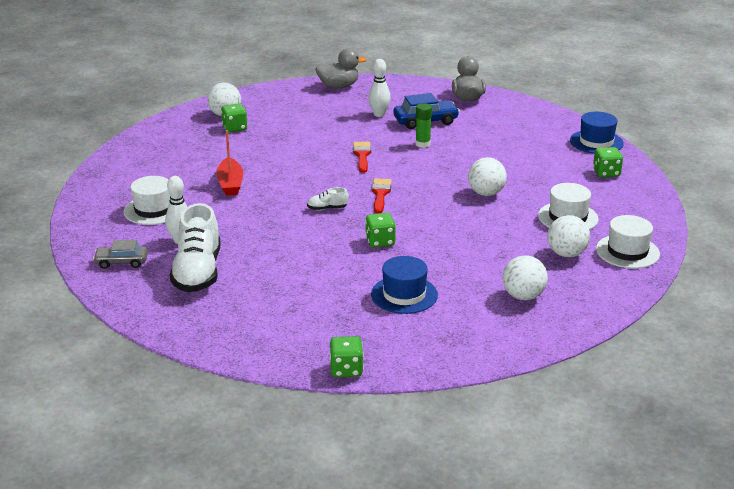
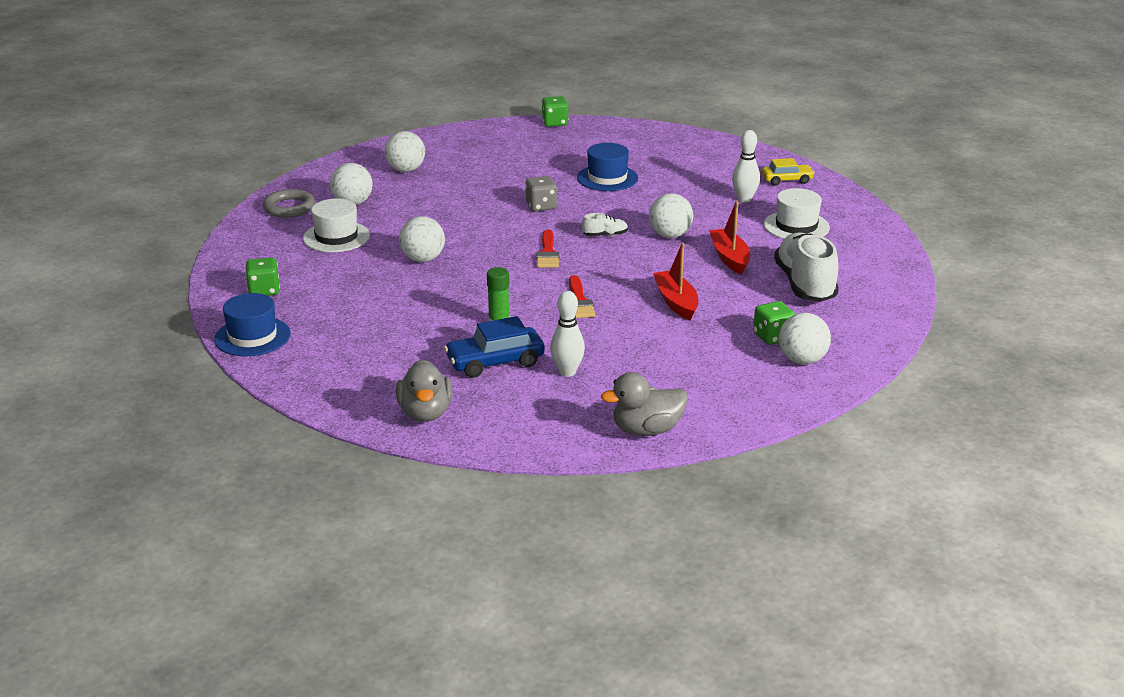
camera: 175 degrees right, 0 degrees up
grey car [93,240,148,269] -> yellow car [762,158,815,186]
white shoe [170,203,221,292] -> white shoe moved to [774,233,839,302]
green dice [365,213,396,248] -> grey dice [525,176,557,211]
blue hat [371,256,438,314] -> blue hat moved to [577,143,638,191]
white hat [596,215,660,269] -> grey ring [263,189,315,218]
none -> white ball [649,193,693,238]
none -> red boat [653,243,698,320]

